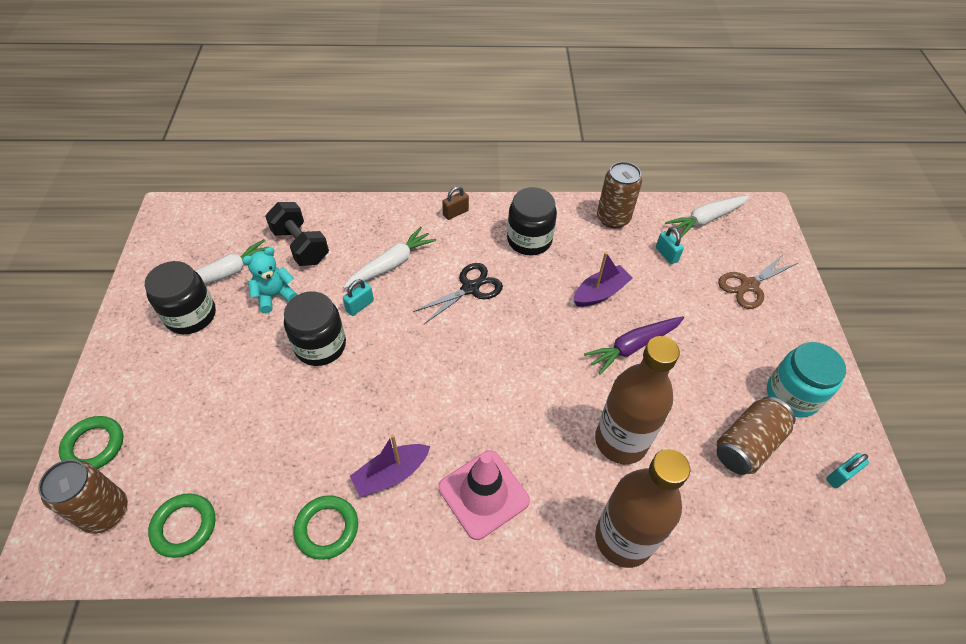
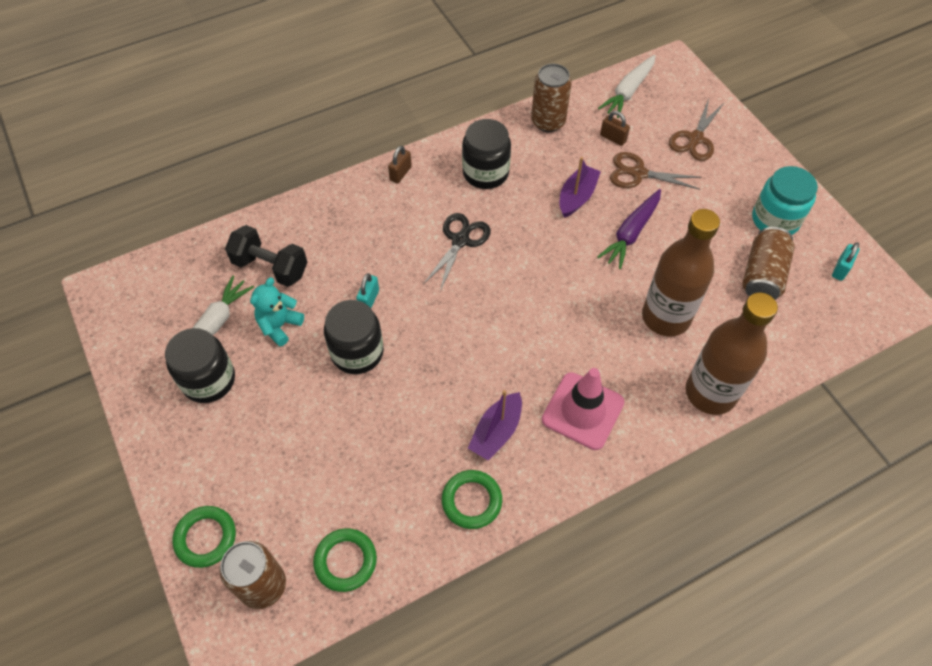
camera: 25 degrees left, 5 degrees up
white carrot [343,227,436,289] -> none
turquoise padlock [656,227,684,264] -> brown padlock [600,111,630,146]
none -> brown scissors [610,152,701,190]

